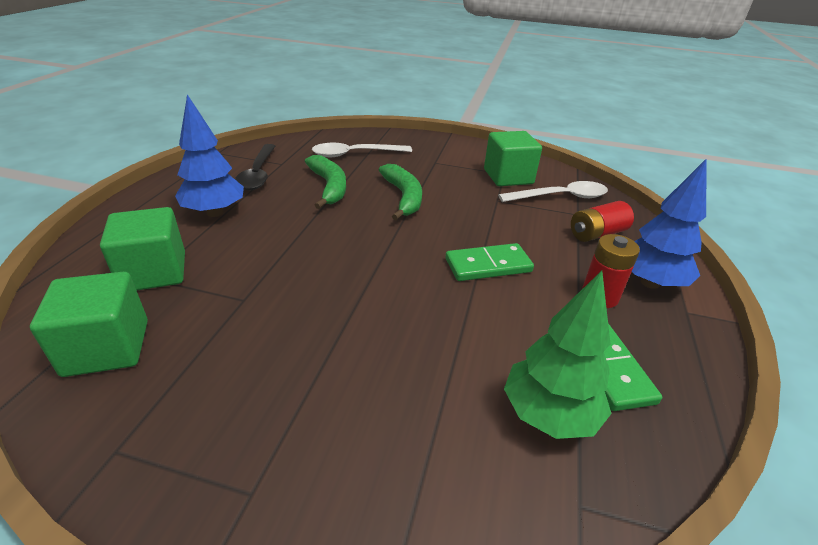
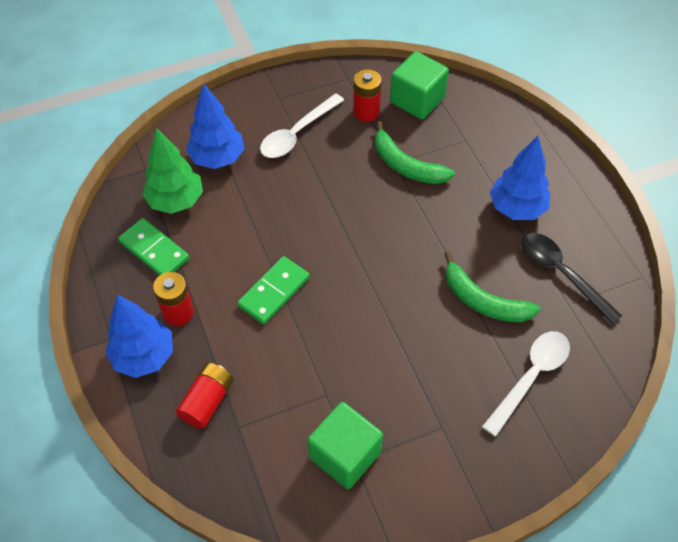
camera: 145 degrees right, 20 degrees up
green cube [100,207,185,290] -> none
green banana [379,164,422,220] -> green banana moved to [375,121,455,184]
white spoon [498,181,608,202] -> white spoon moved to [260,93,344,158]
none -> blue tree [186,83,244,169]
none -> red battery [353,69,382,122]

